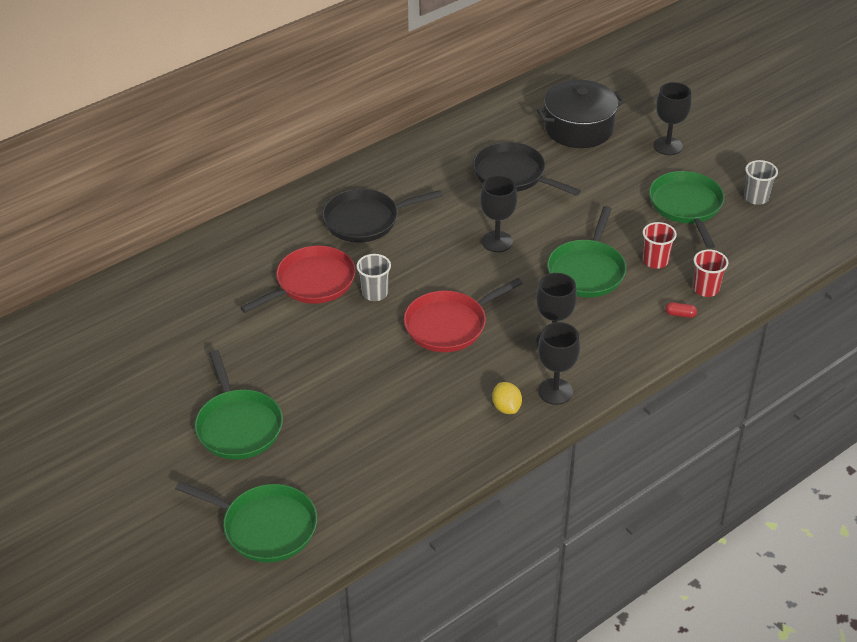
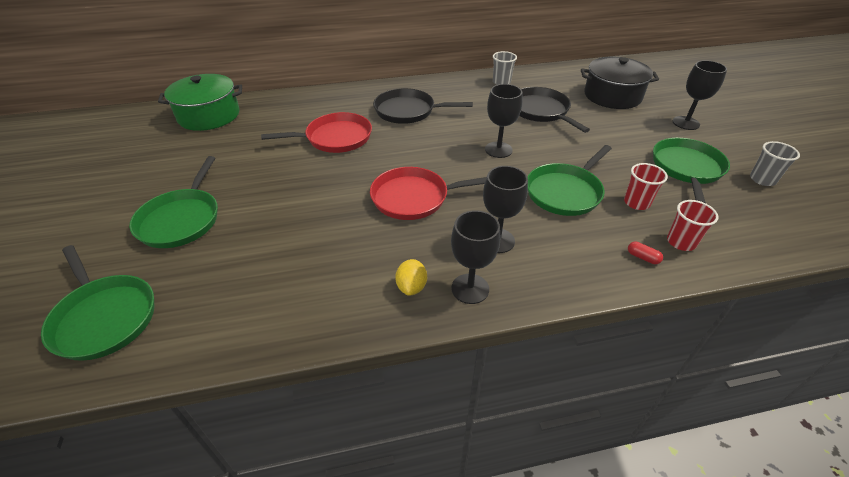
camera: 25 degrees right, 0 degrees up
grey cup [357,254,391,301] -> grey cup moved to [493,51,517,85]
none -> green pot [158,74,242,131]

